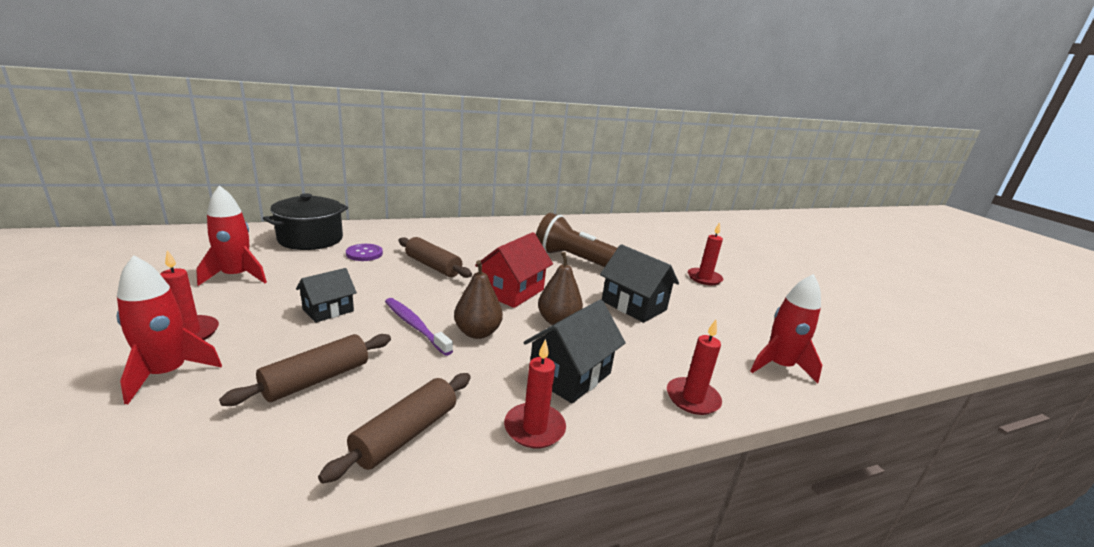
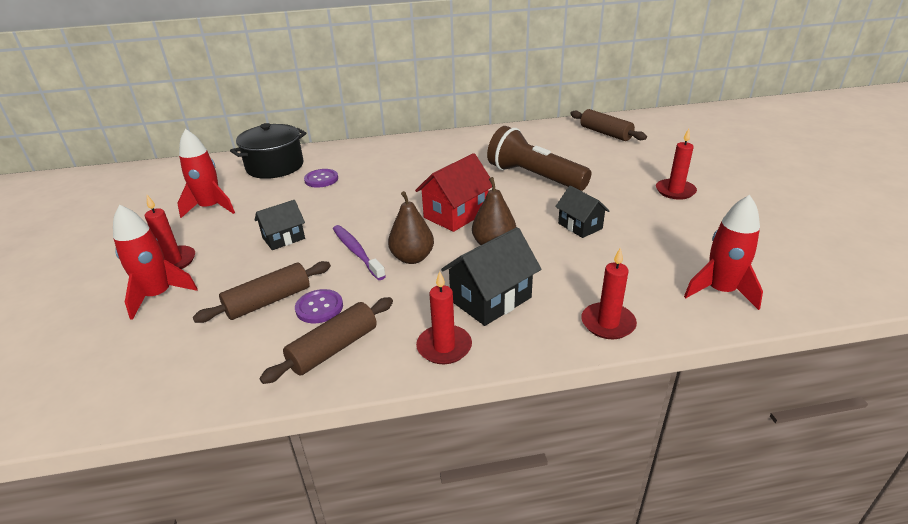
camera: 15 degrees right, 10 degrees up
brown rolling pin [399,237,472,278] -> brown rolling pin moved to [570,109,647,141]
black house [600,244,679,323] -> black house [555,186,609,238], size x0.64
none -> purple button [295,289,343,323]

